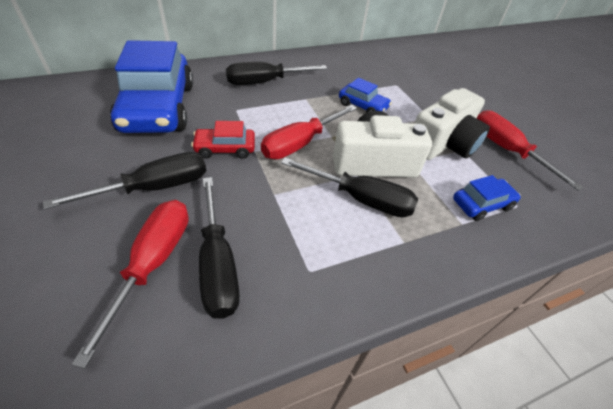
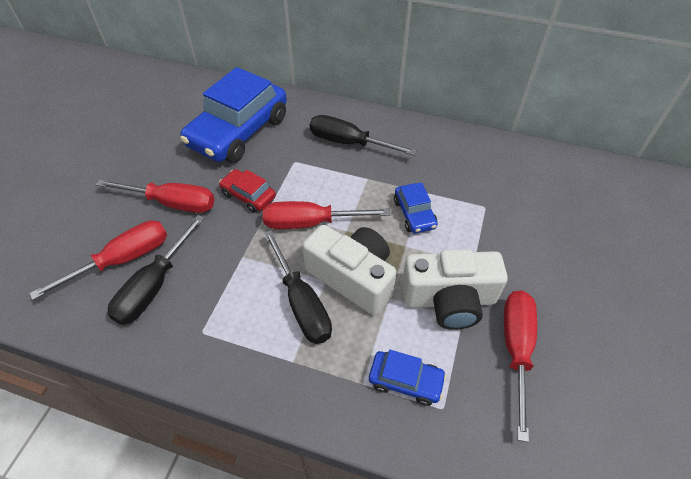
camera: 45 degrees right, 5 degrees up
black screwdriver [43,152,206,210] -> red screwdriver [96,179,215,213]

